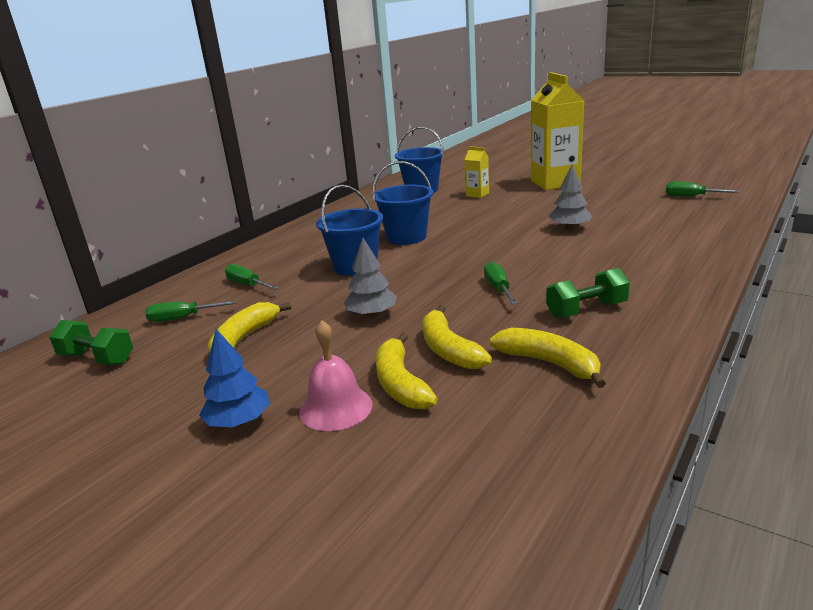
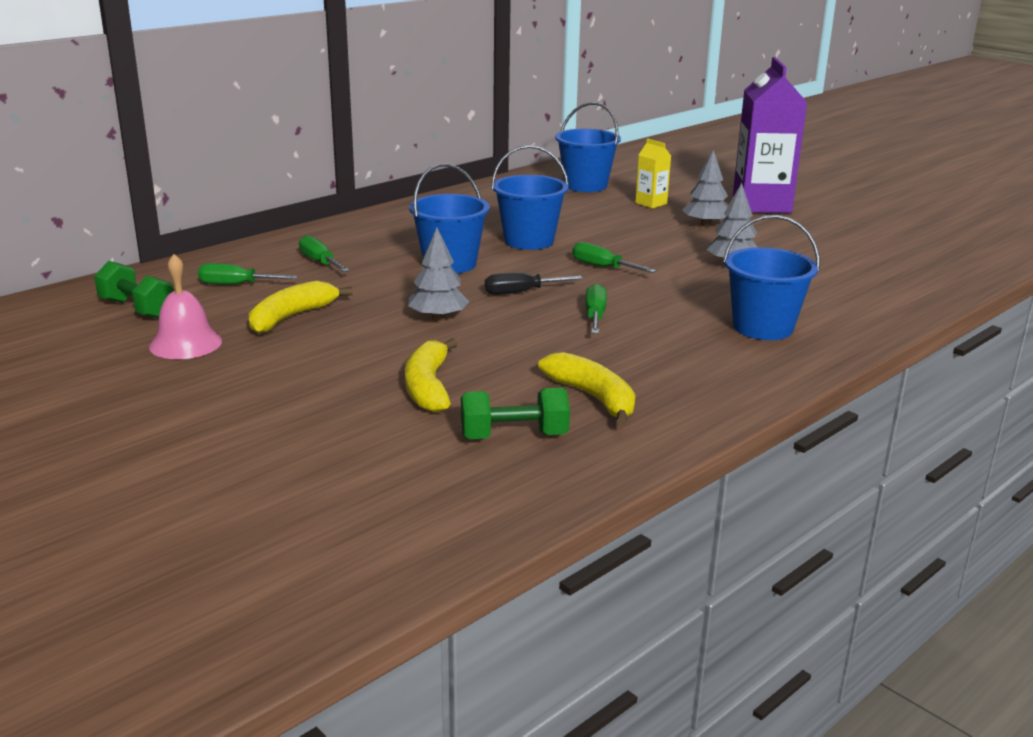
camera: 10 degrees right, 0 degrees up
blue tree [199,329,270,427] -> none
pink bell [299,321,372,431] -> pink bell moved to [149,254,222,359]
yellow banana [423,305,492,369] -> none
yellow carton [531,72,584,190] -> purple carton [733,57,807,213]
green dumbbell [546,268,630,319] -> green dumbbell moved to [461,387,570,439]
green screwdriver [666,182,739,196] -> green screwdriver moved to [572,242,656,273]
none -> black screwdriver [485,273,583,295]
none -> grey tree [682,150,728,227]
none -> blue bucket [723,215,820,340]

